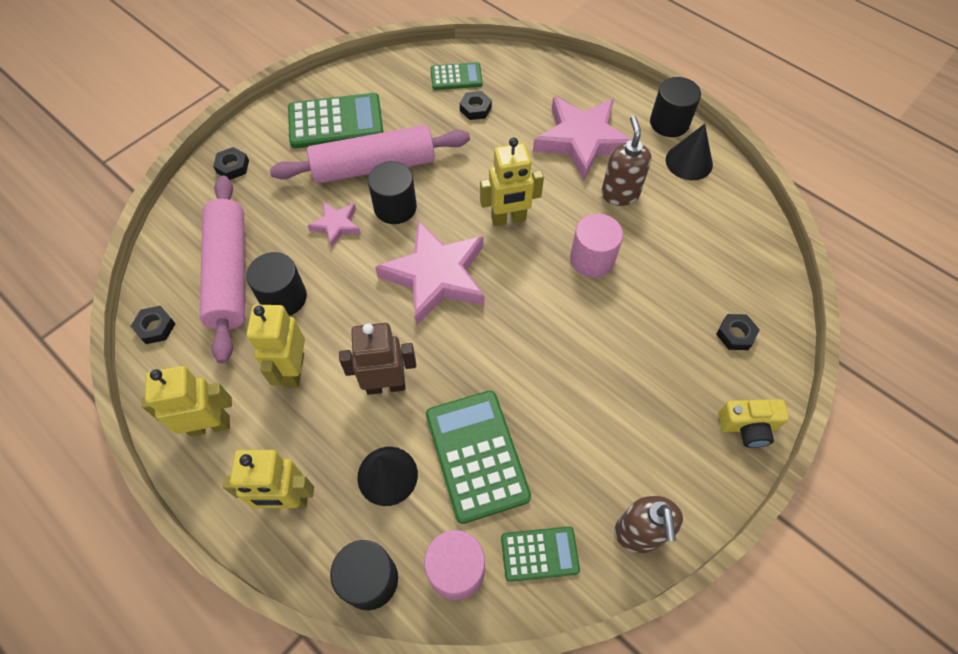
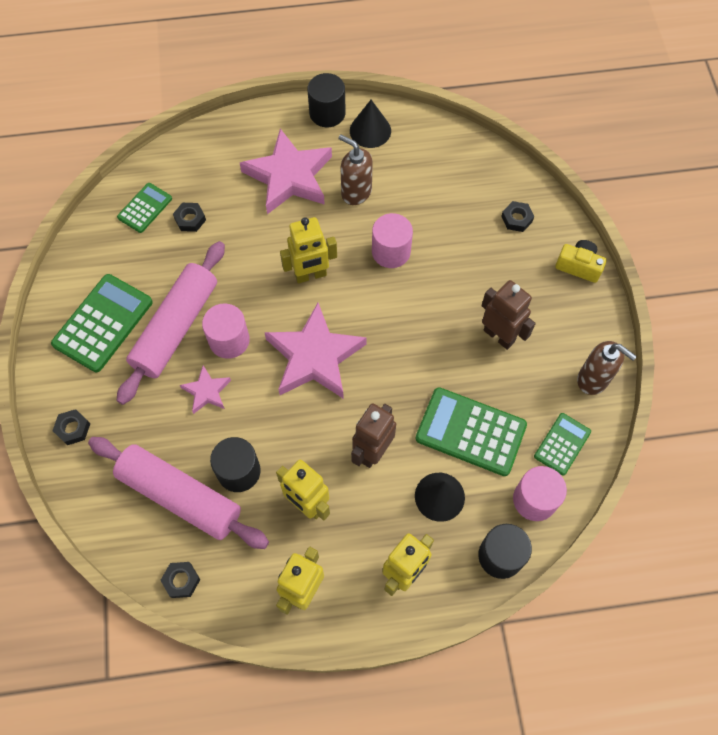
camera: 50 degrees left, 5 degrees up
black cylinder [368,161,417,224] -> pink cylinder [202,303,250,359]
yellow robot [480,138,544,226] -> yellow robot turned 45 degrees clockwise [280,217,337,283]
yellow camera [718,399,789,448] -> yellow camera turned 105 degrees counterclockwise [555,240,607,283]
none -> brown robot [482,280,536,350]

